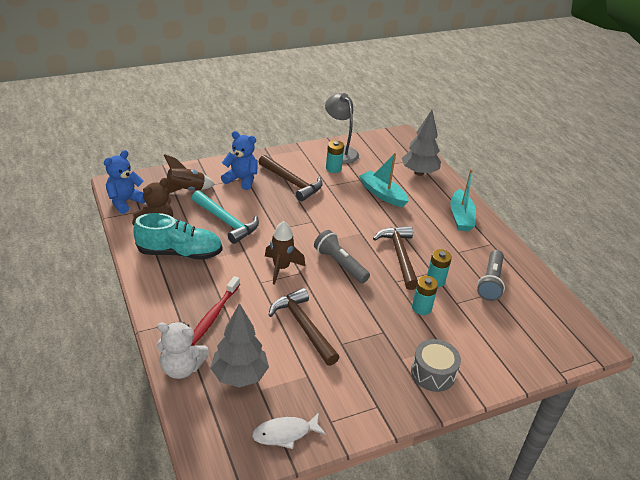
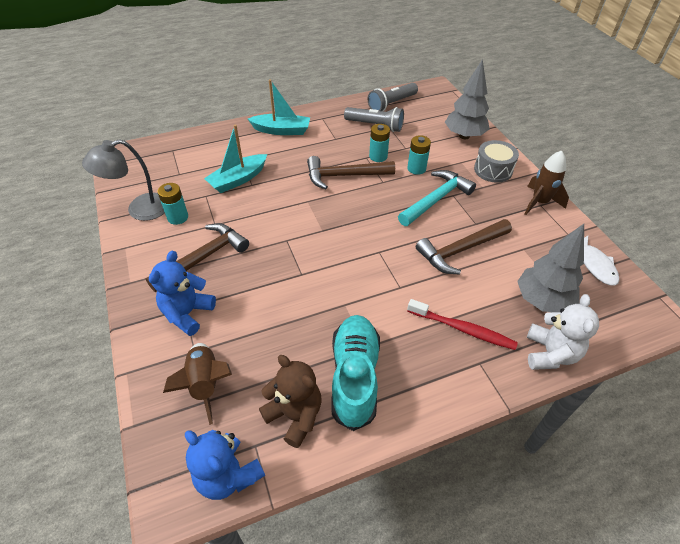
camera: 85 degrees left, 10 degrees up
turquoise hammer [192,191,259,244] -> turquoise hammer moved to [398,170,476,226]
brown rocket [265,221,305,285] -> brown rocket moved to [524,151,569,215]
grey flashlight [314,230,370,283] -> grey flashlight moved to [368,83,418,111]
grey tree [402,110,441,176] -> grey tree moved to [445,59,490,139]

